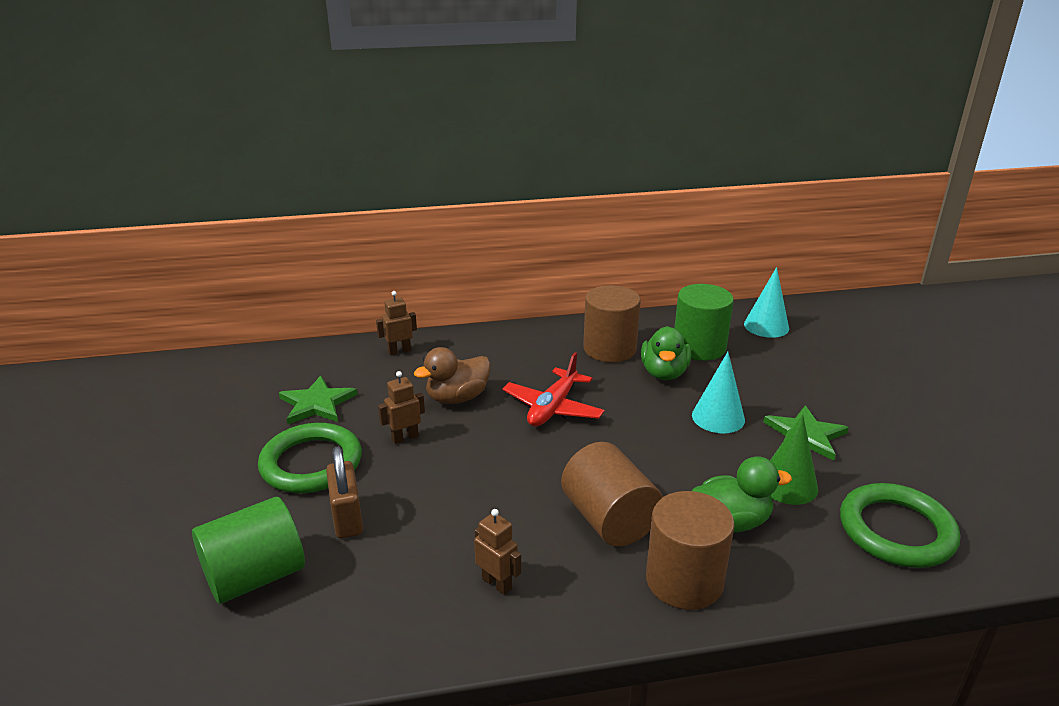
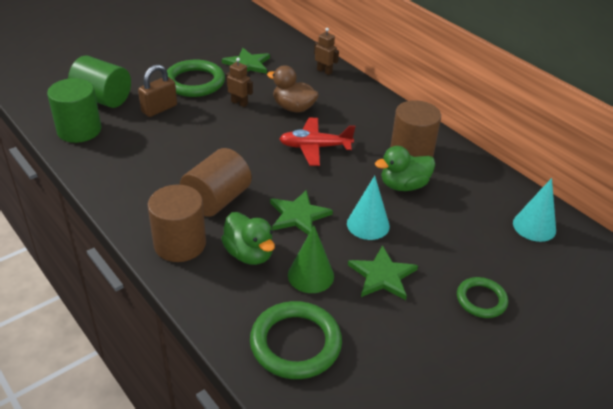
camera: 60 degrees right, 10 degrees up
brown robot [474,509,521,595] -> none
green cylinder [675,284,734,361] -> green cylinder moved to [47,78,101,143]
none -> green star [270,190,333,235]
none -> green ring [457,277,508,318]

